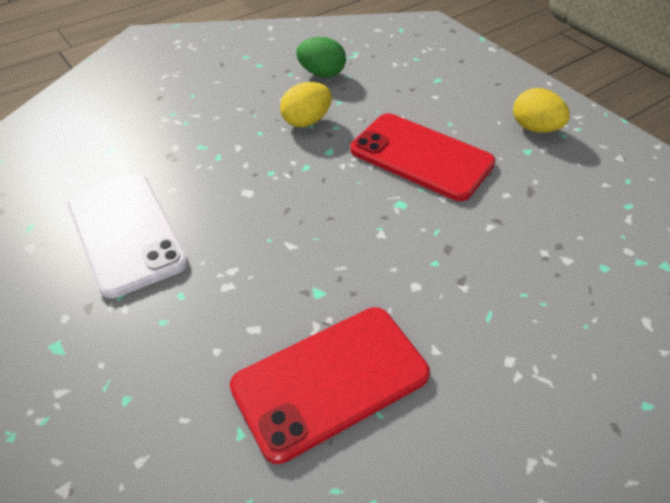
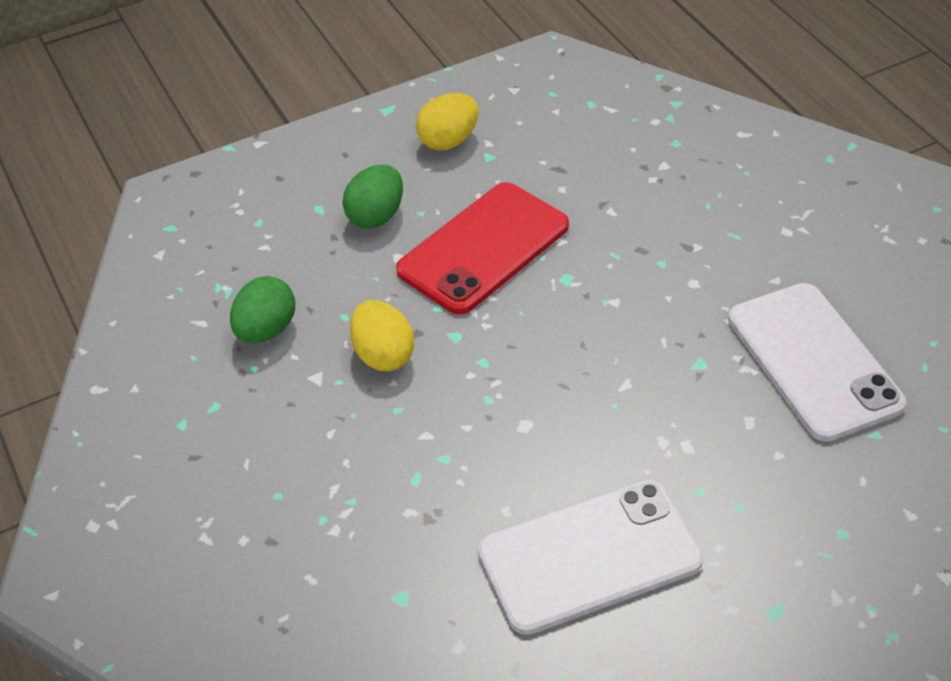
camera: 80 degrees left, 0 degrees up
red phone [230,307,430,464] -> white phone [728,283,906,442]
none -> green egg [342,165,403,228]

